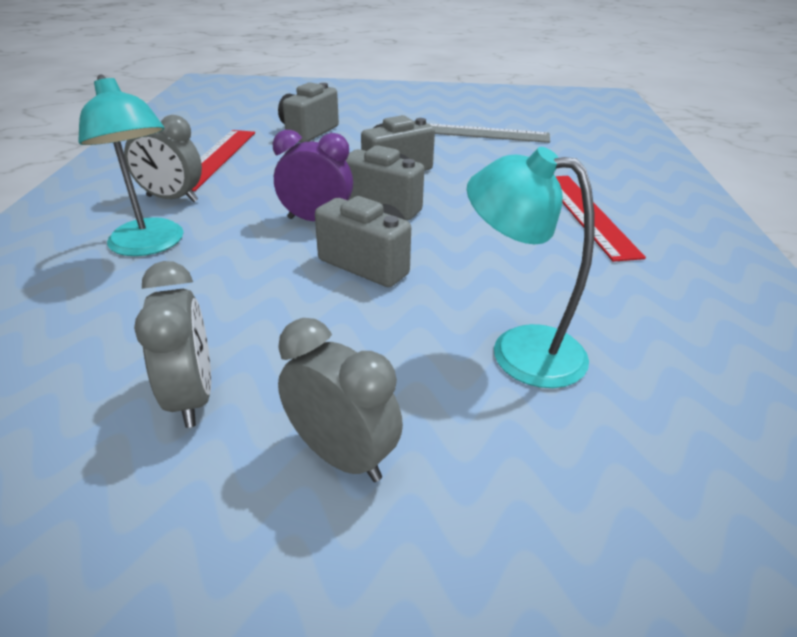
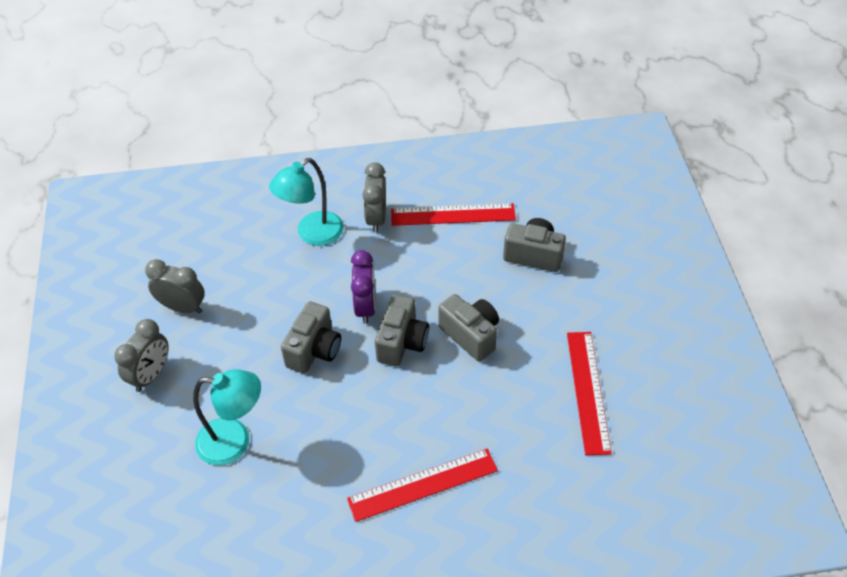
camera: 80 degrees right, 15 degrees up
grey clock [134,261,211,428] -> grey clock turned 135 degrees counterclockwise [145,259,205,314]
grey ruler [428,123,550,143] -> red ruler [567,332,612,455]
turquoise lamp [467,147,594,388] -> turquoise lamp turned 75 degrees clockwise [193,369,261,466]

